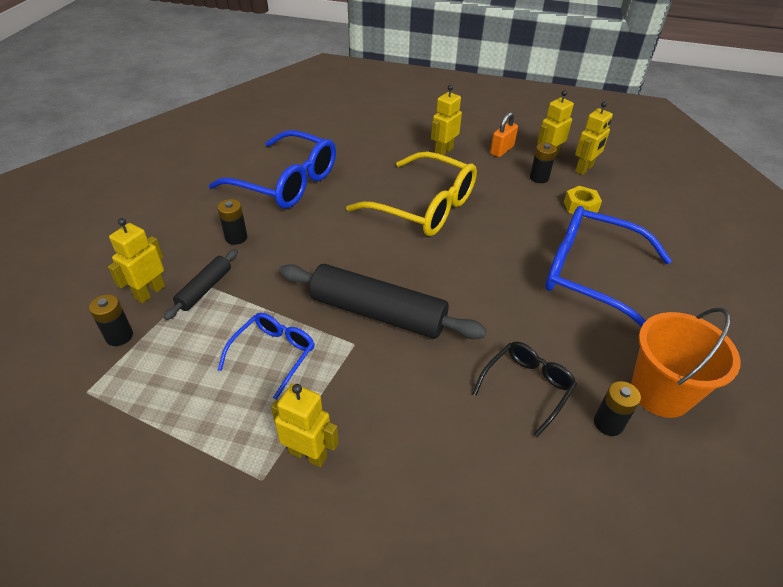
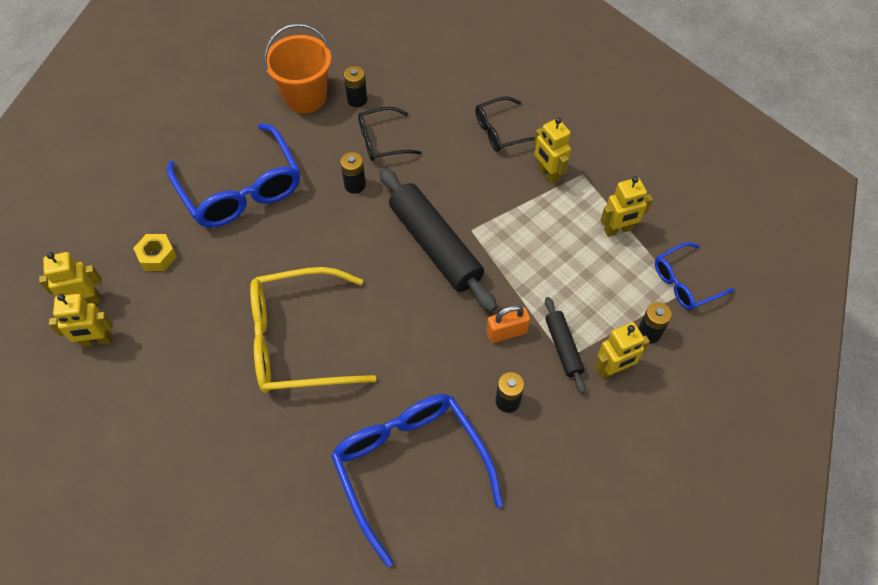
camera: 145 degrees left, 15 degrees up
black rolling pin [164,249,238,320] -> black rolling pin turned 75 degrees counterclockwise [545,297,586,393]
blue glasses [218,313,315,399] -> blue glasses moved to [655,242,734,310]
yellow glasses [346,151,477,236] -> yellow glasses turned 75 degrees counterclockwise [250,267,376,393]
yellow robot [431,85,462,155] -> yellow robot moved to [600,176,653,237]
orange padlock [490,112,518,157] -> orange padlock moved to [486,305,530,343]
black battery [530,143,557,183] -> black battery moved to [340,152,366,194]
none -> black glasses [475,97,535,152]

